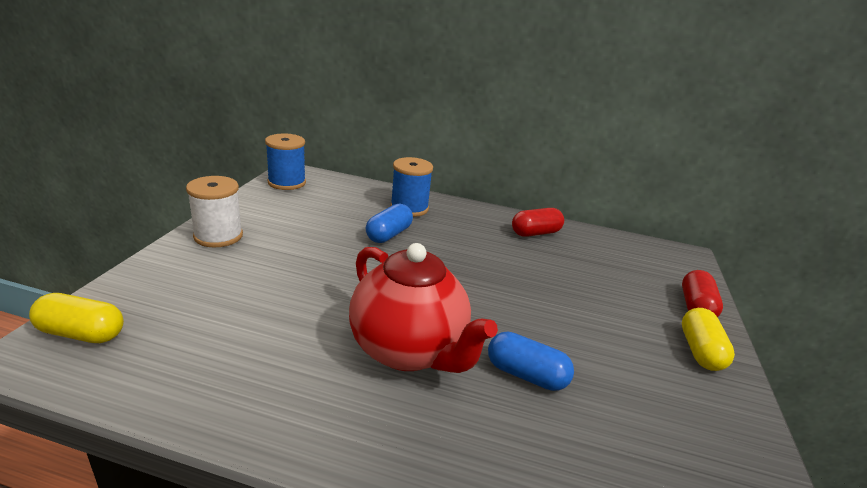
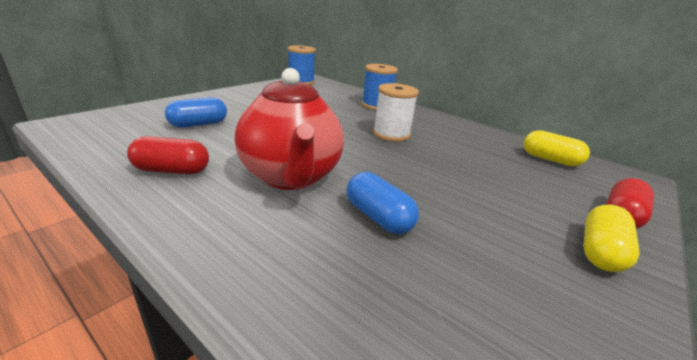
camera: 25 degrees right, 0 degrees up
yellow capsule [29,293,124,343] -> yellow capsule moved to [524,130,590,167]
white spool [186,176,243,247] -> white spool moved to [373,83,419,142]
blue capsule [366,203,413,243] -> blue capsule moved to [165,97,227,128]
red capsule [512,208,564,237] -> red capsule moved to [127,136,209,174]

